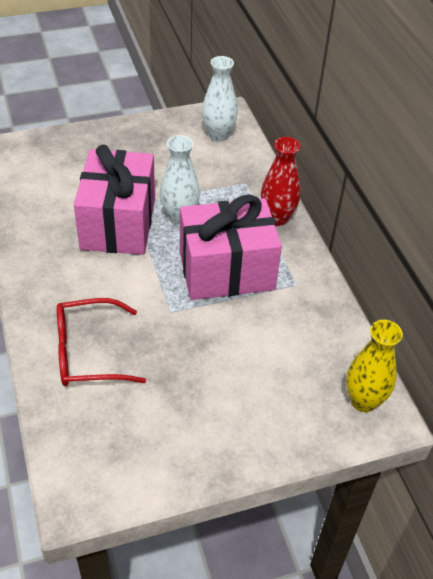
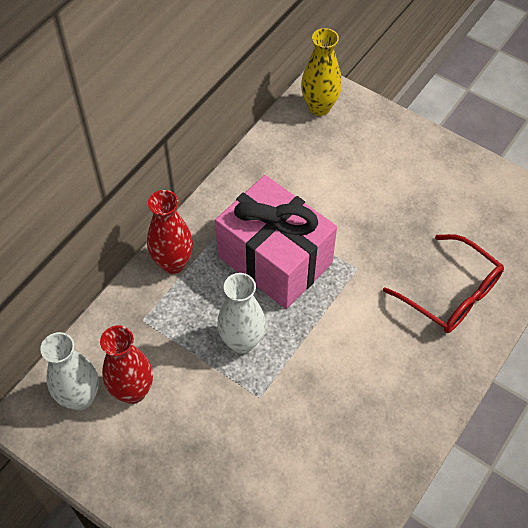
camera: 125 degrees left, 10 degrees up
pink gift [74,145,155,255] -> none
none -> red vase [100,326,153,404]

